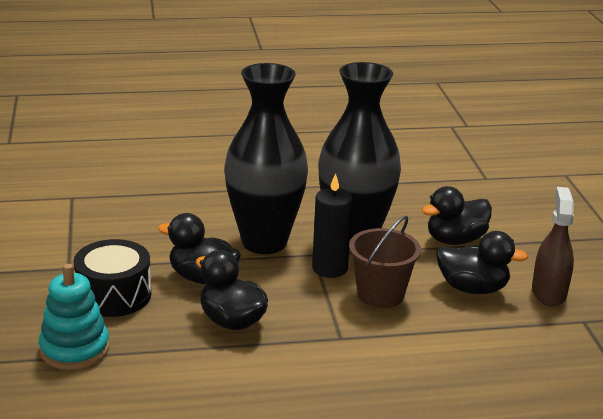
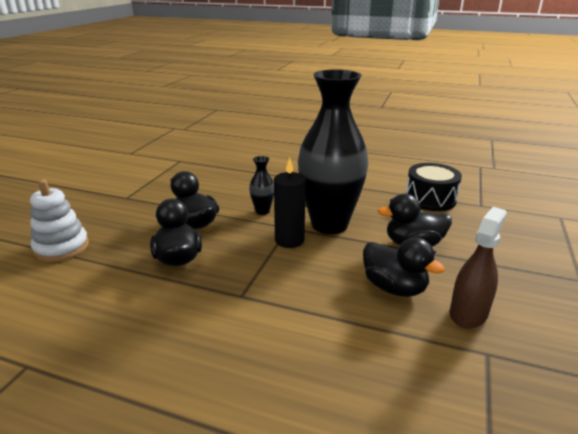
camera: 30 degrees right, 0 degrees up
turquoise stacking toy [39,264,109,370] -> white stacking toy [30,180,89,262]
black drum [73,239,151,317] -> black drum moved to [406,163,462,211]
black vase [224,63,308,254] -> black vase [249,156,274,215], size x0.40
brown bucket [349,216,421,308] -> none

